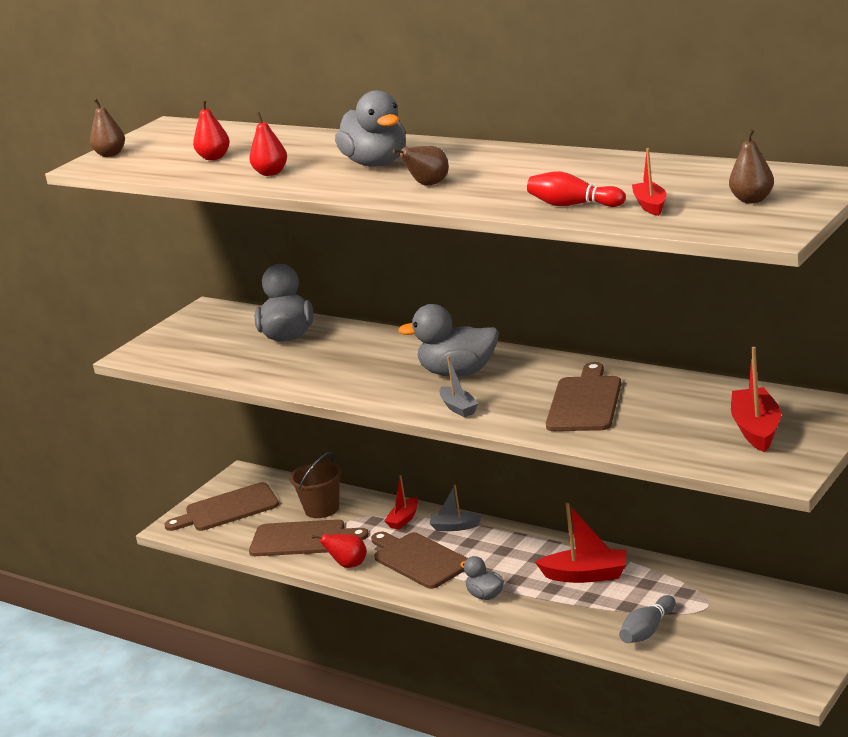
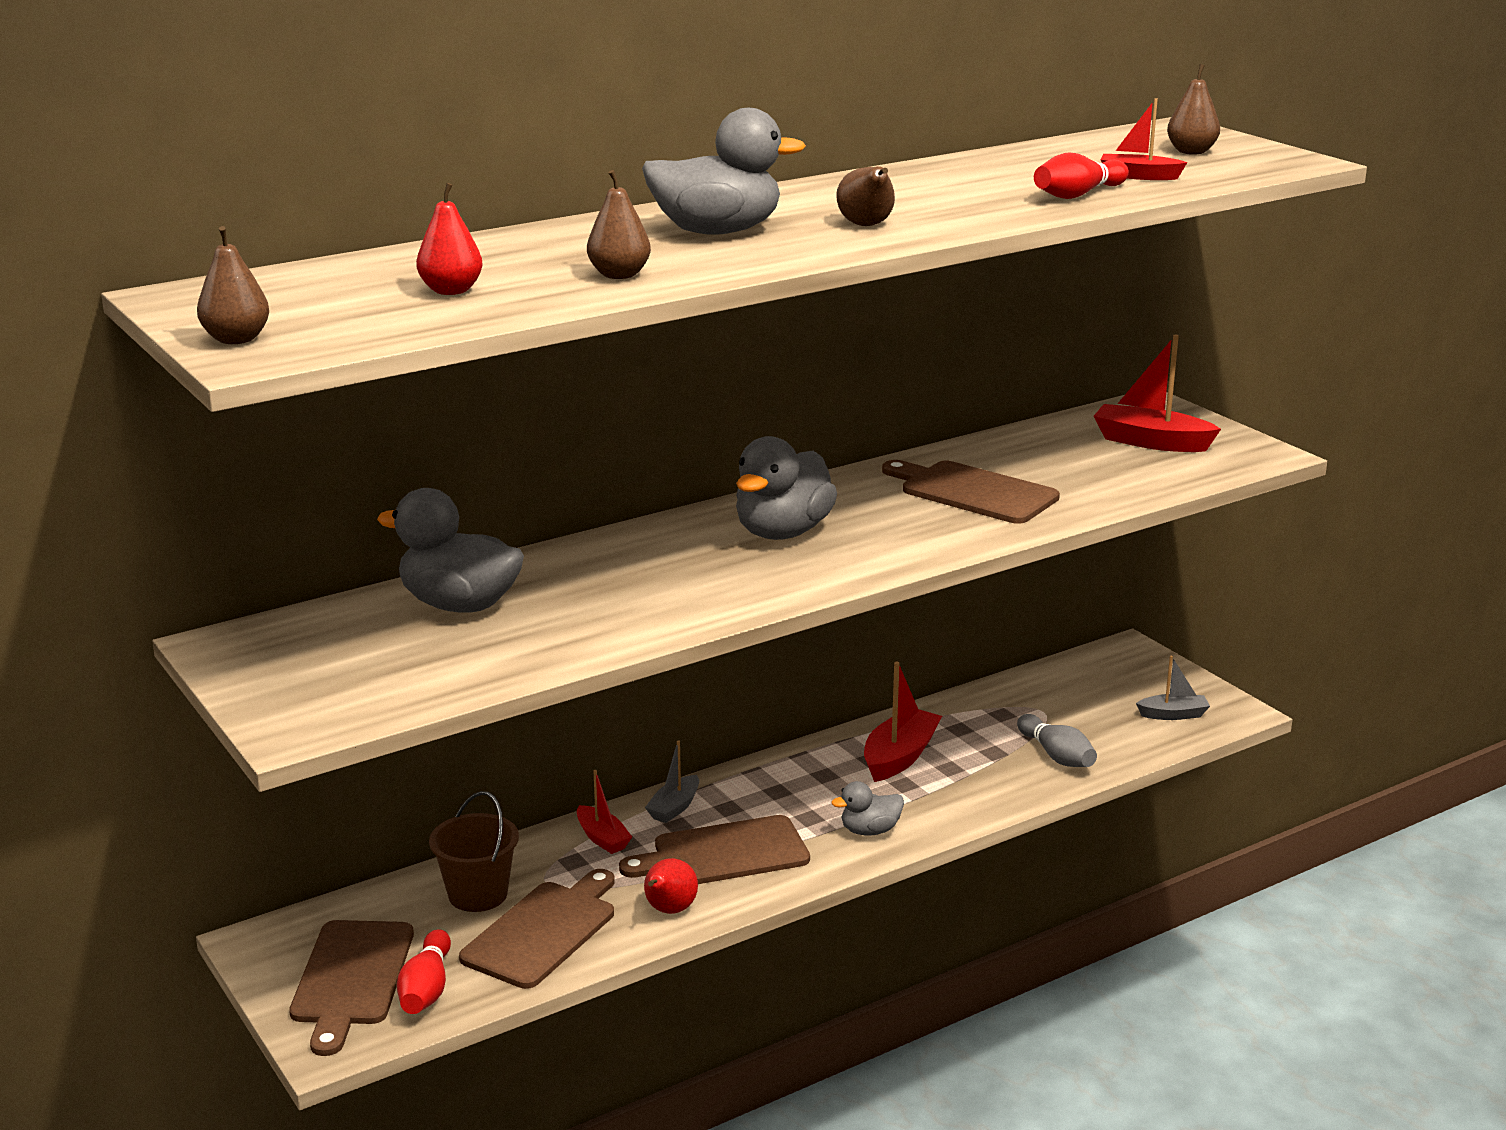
camera: 70 degrees left, 0 degrees up
red pear [249,112,287,176] -> brown pear [587,170,651,279]
grey boat [439,356,478,417] -> grey boat moved to [1136,656,1210,720]
none -> red bowling pin [397,929,451,1014]

